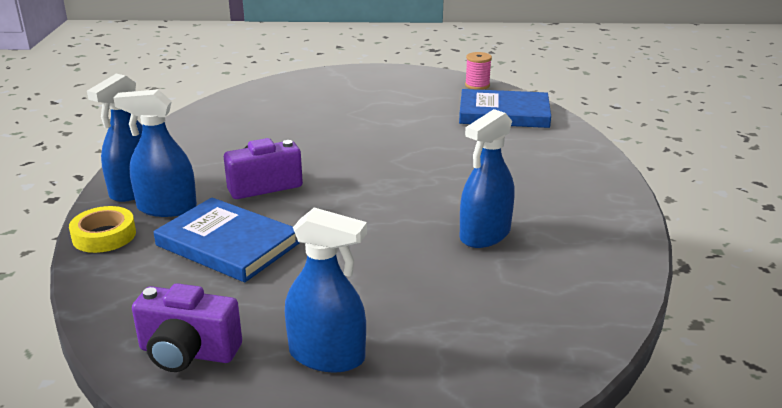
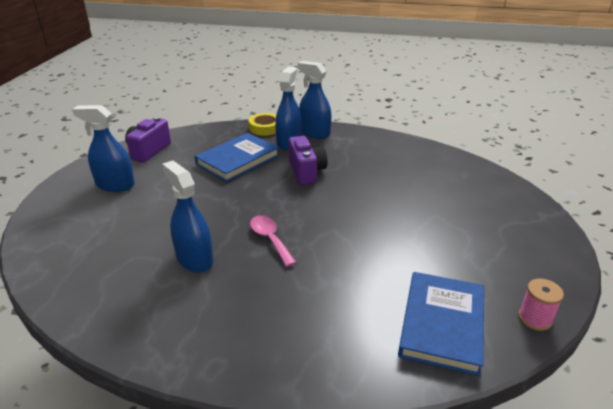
camera: 100 degrees right, 5 degrees up
blue spray bottle [285,207,367,373] -> blue spray bottle turned 75 degrees clockwise [72,105,135,192]
none -> pink spoon [250,215,297,267]

